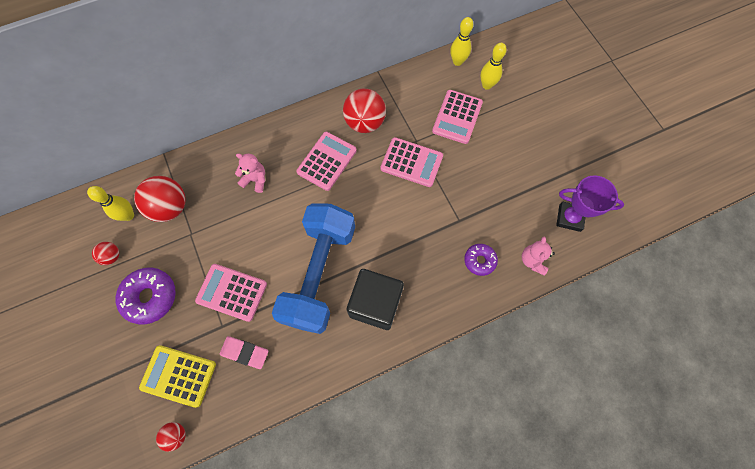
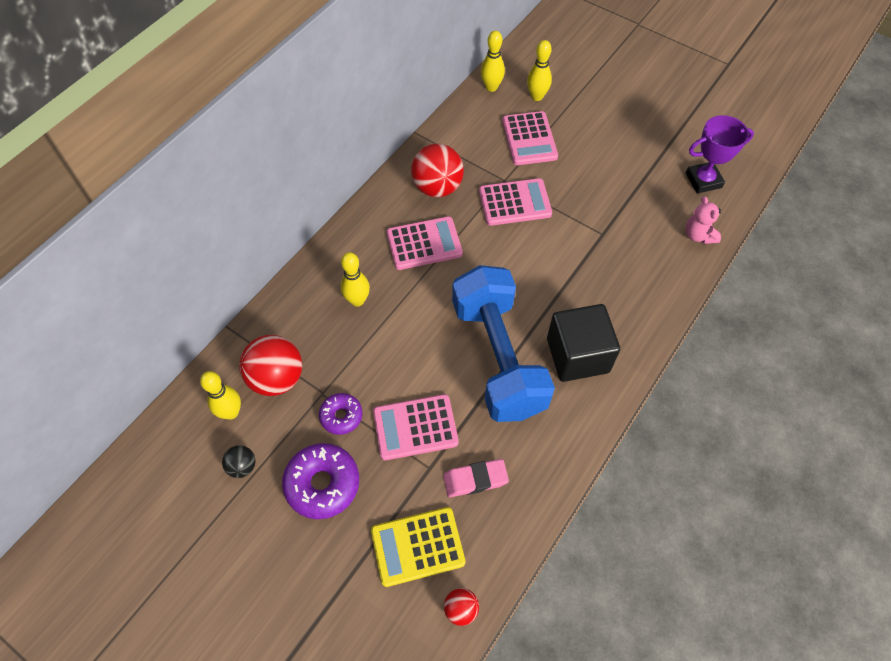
camera: 30 degrees left, 10 degrees down
red ball [92,242,119,265] -> black ball [222,445,256,478]
pink teddy bear [235,153,265,193] -> yellow bowling pin [341,252,370,307]
pink calculator [296,132,357,191] -> pink calculator turned 75 degrees clockwise [387,216,463,270]
purple donut [464,244,498,276] -> purple donut moved to [319,393,362,435]

